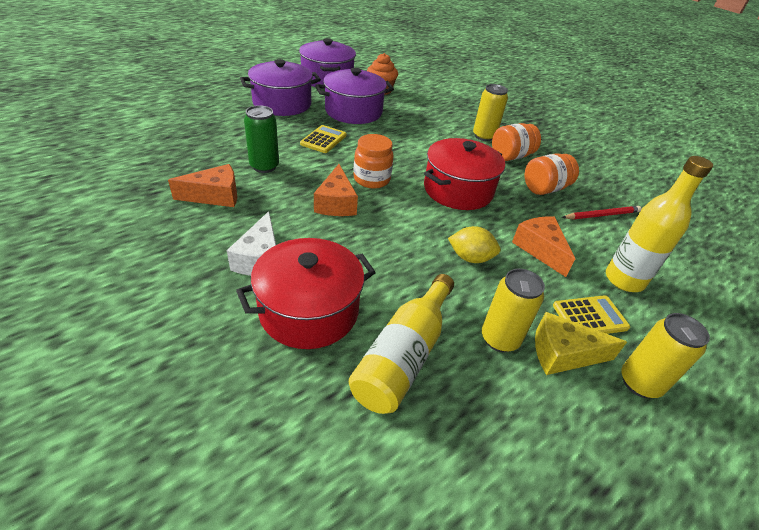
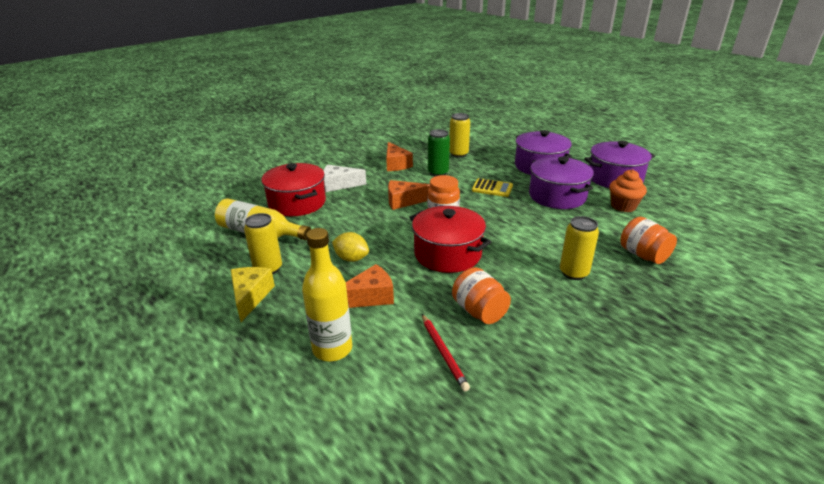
camera: 90 degrees right, 10 degrees down
yellow lemon [448,226,501,263] -> yellow lemon turned 75 degrees counterclockwise [332,232,369,262]
orange jar [492,123,541,161] -> orange jar moved to [620,217,677,264]
yellow calculator [553,295,630,334] -> none
yellow can [621,313,710,398] -> yellow can moved to [449,113,470,158]

